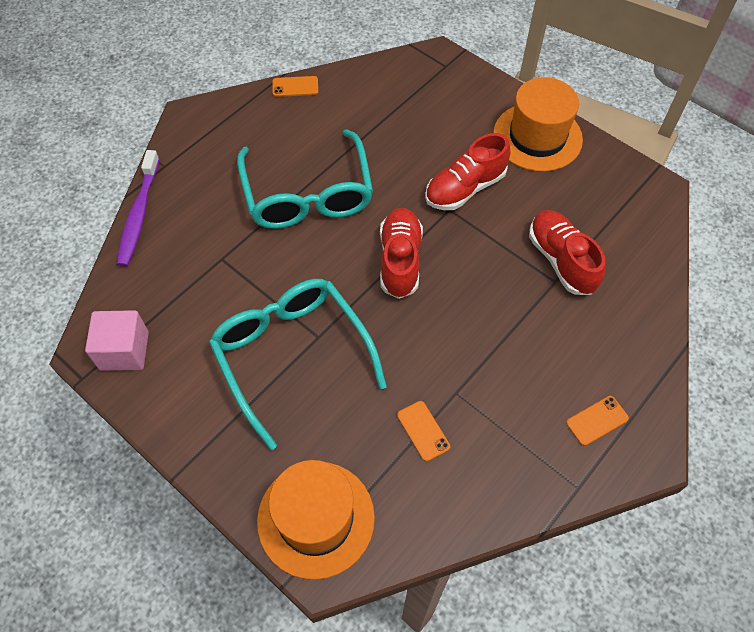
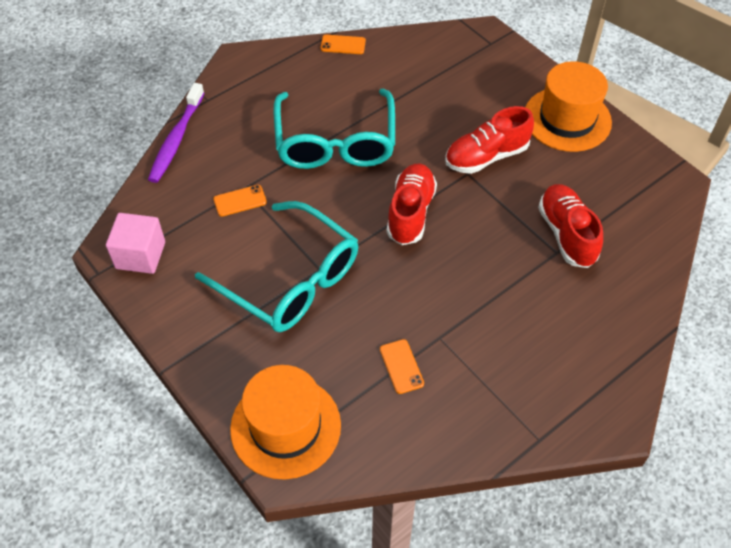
camera: 10 degrees right, 5 degrees down
turquoise glasses [209,279,387,450] -> turquoise glasses turned 150 degrees clockwise [195,201,358,332]
orange phone [566,396,629,446] -> orange phone moved to [213,185,267,217]

